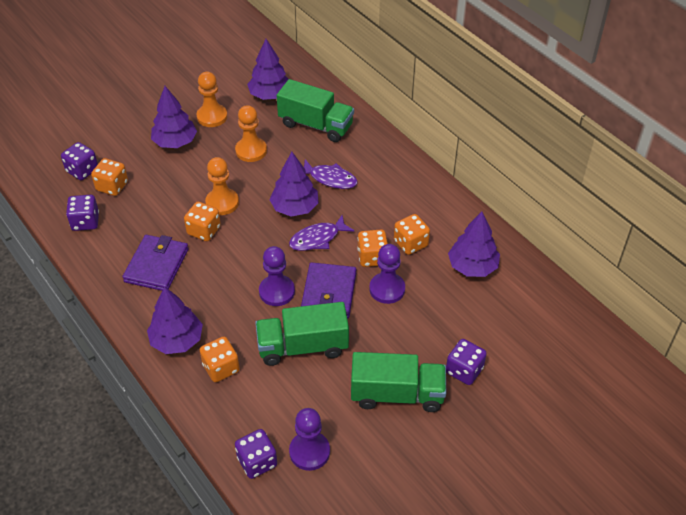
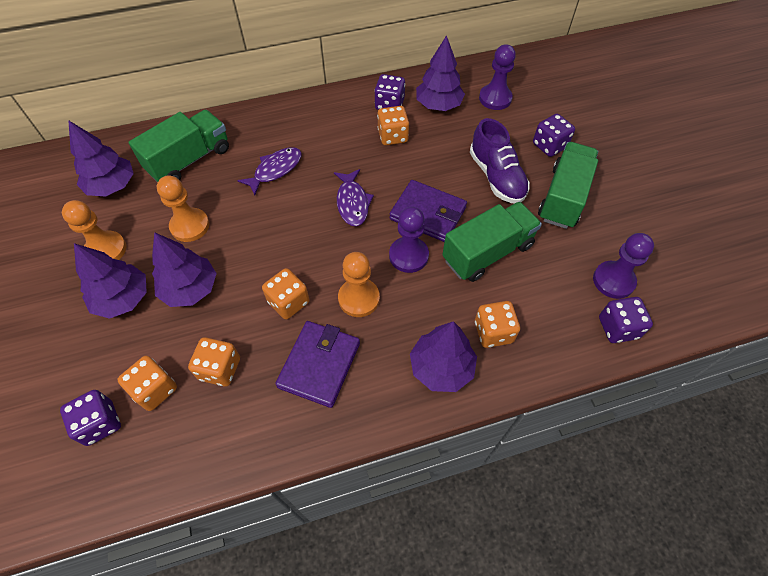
camera: 70 degrees left, 10 degrees up
purple dice [66,195,99,231] -> purple dice moved to [374,74,405,110]
purple wallet [123,235,189,291] -> purple wallet turned 75 degrees clockwise [275,321,360,408]
orange pawn [205,157,239,215] -> orange pawn moved to [338,252,380,317]
green truck [255,302,349,366] -> green truck turned 135 degrees counterclockwise [442,202,542,282]
purple tree [269,152,319,217] -> purple tree moved to [152,232,217,307]
orange dice [357,230,388,267] -> orange dice moved to [188,337,240,387]
purple pawn [369,244,405,304] -> purple pawn moved to [479,44,516,110]
none -> purple shoe [470,118,530,203]

